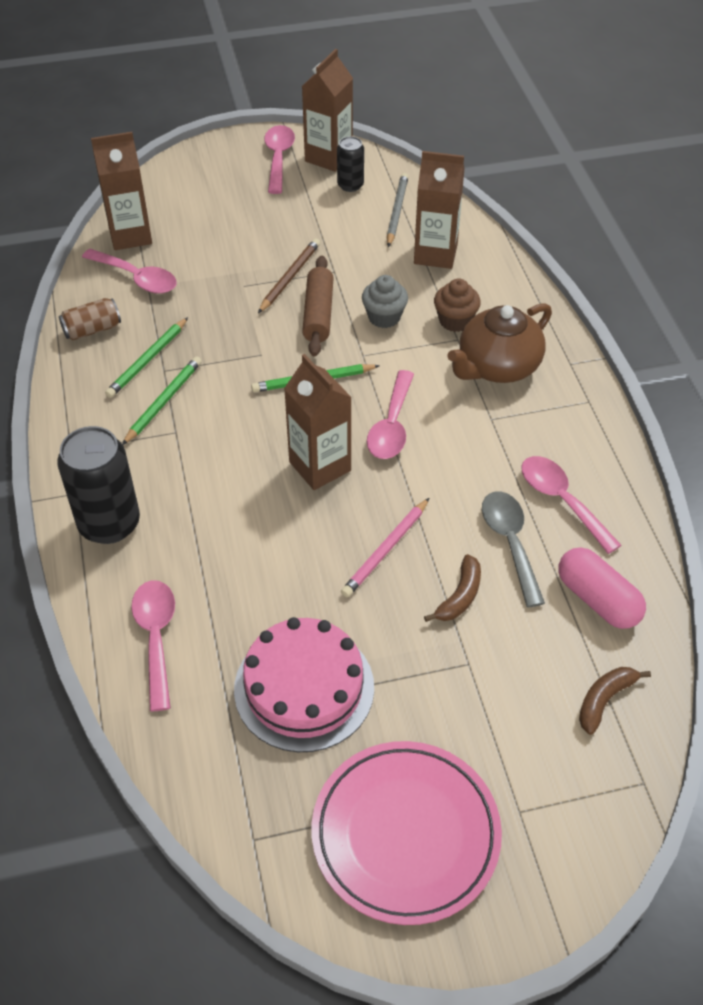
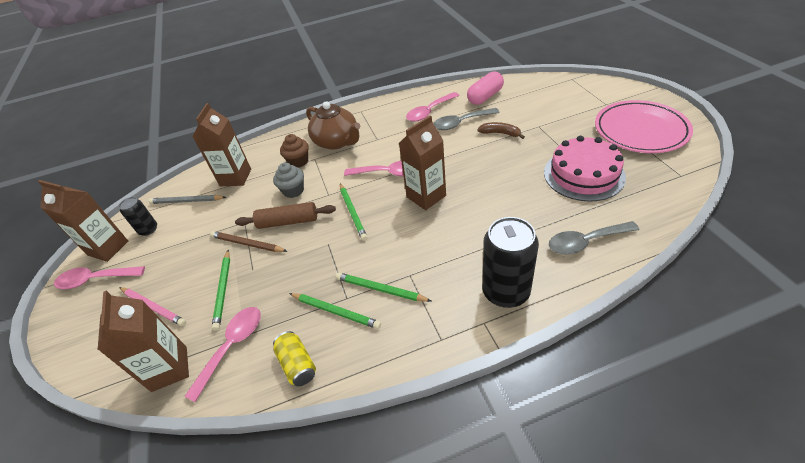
camera: 90 degrees left, 5 degrees down
brown can [59,298,121,340] -> yellow can [273,331,316,386]
pink spoon [131,580,175,711] -> grey spoon [549,221,640,254]
pink pencil [341,498,429,597] -> pink pencil moved to [119,287,186,326]
brown banana [579,667,651,735] -> none
none -> green pencil [212,250,230,331]

